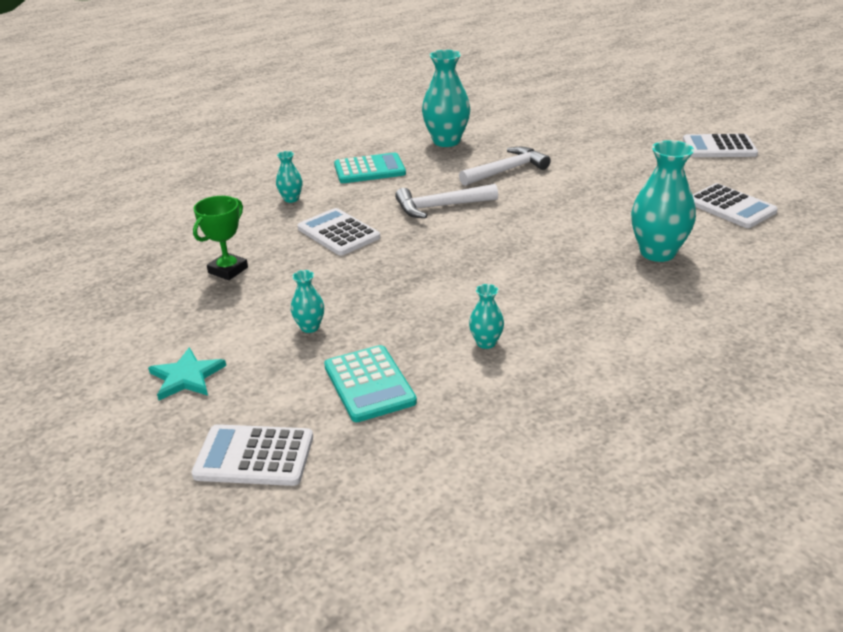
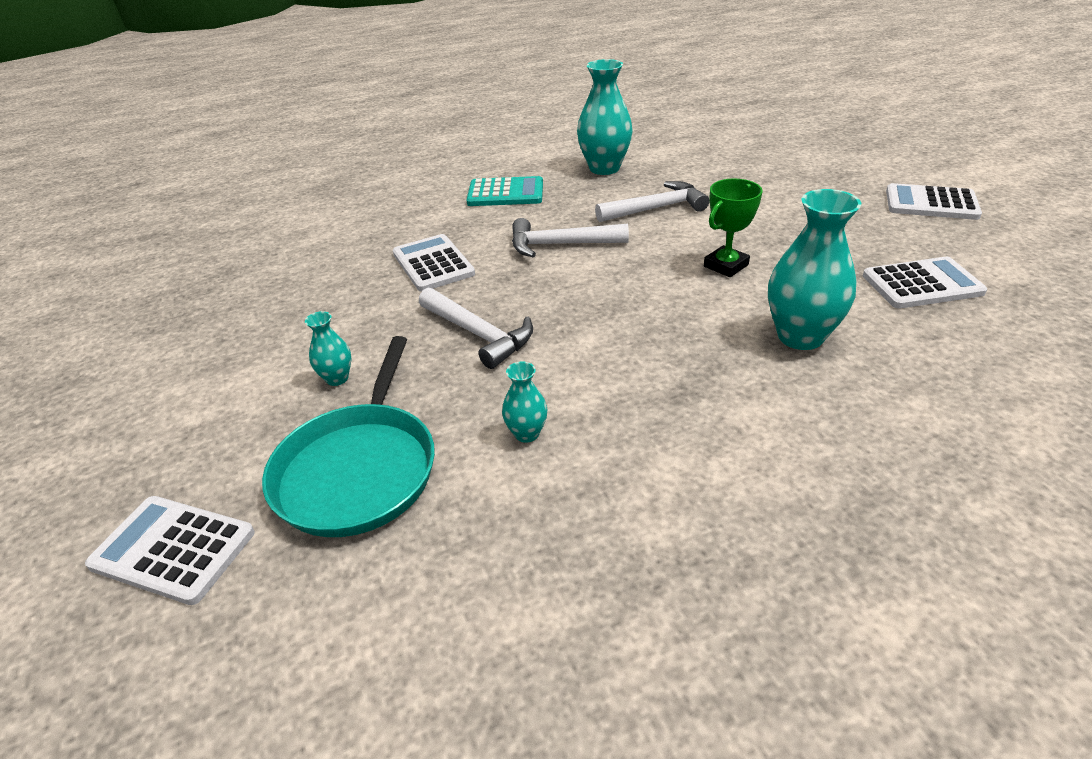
camera: 15 degrees right, 5 degrees up
turquoise star [148,347,226,400] -> none
green trophy [193,196,248,280] -> green trophy moved to [704,178,762,277]
turquoise vase [276,151,302,203] -> none
turquoise calculator [324,345,417,422] -> turquoise pan [262,336,435,537]
white calculator [693,183,778,228] -> white calculator turned 75 degrees counterclockwise [863,257,987,309]
none -> white hammer [419,288,533,369]

